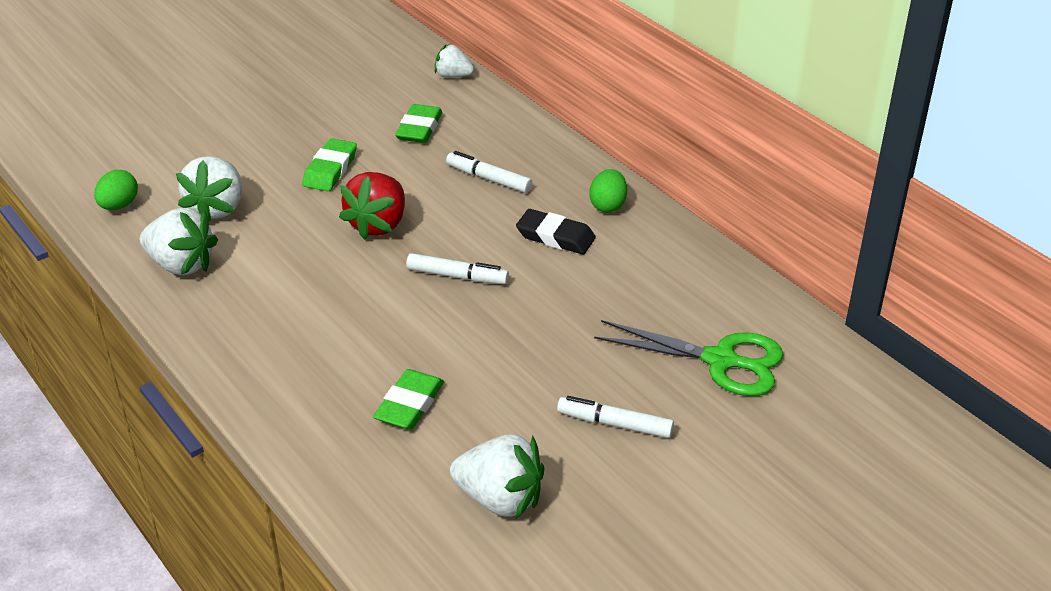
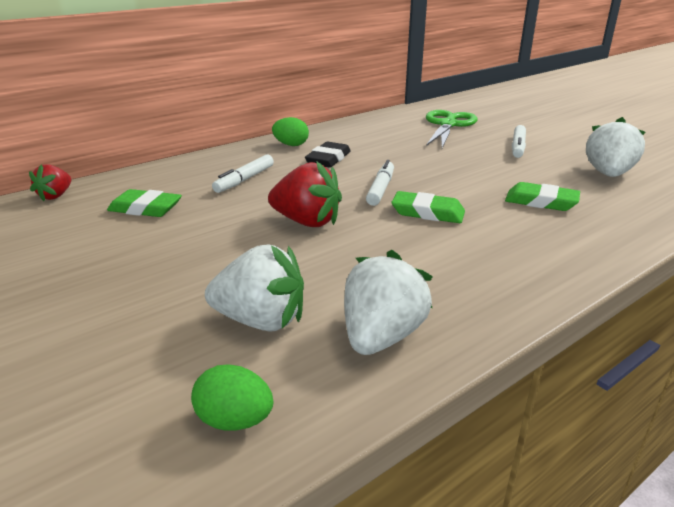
camera: 90 degrees left, 10 degrees down
green eraser [302,138,357,191] -> green eraser moved to [392,191,465,223]
white strawberry [435,45,474,78] -> red strawberry [29,164,71,201]

